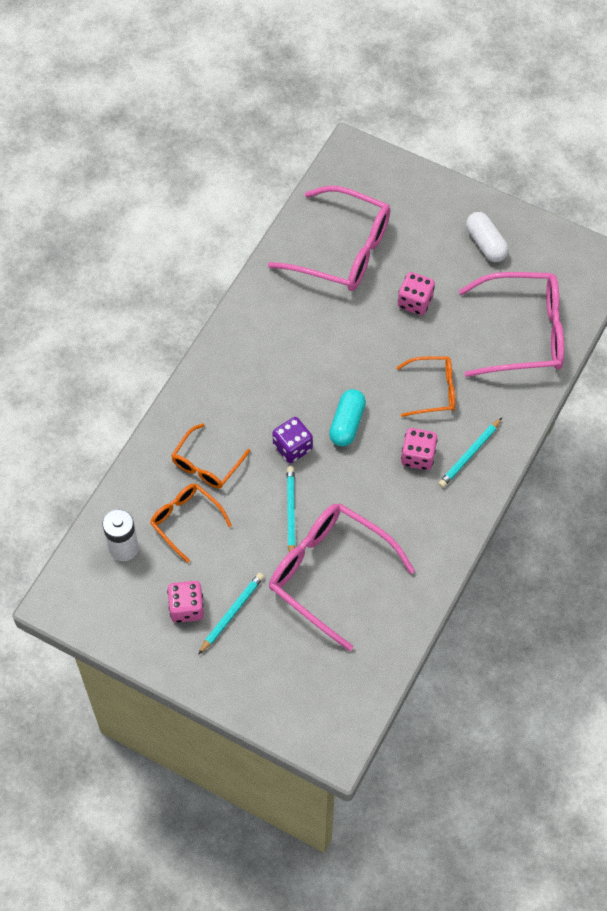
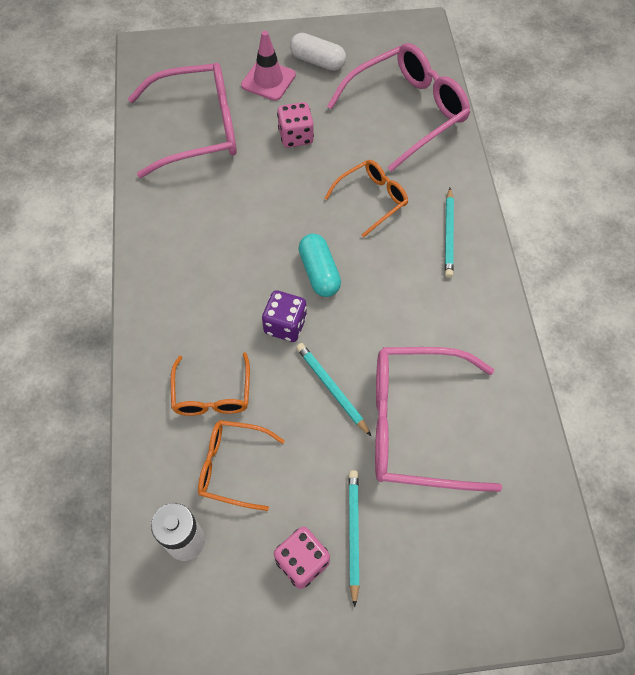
camera: 35 degrees left, 0 degrees up
pink dice [401,428,438,470] -> none
none -> pink traffic cone [241,31,296,101]

